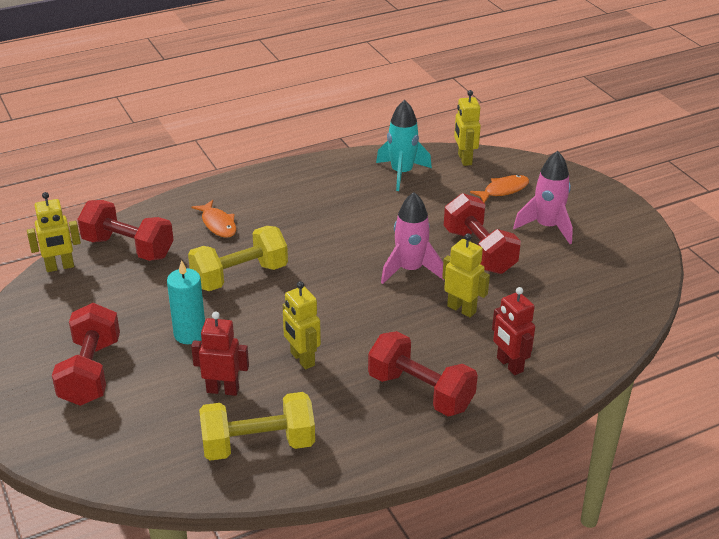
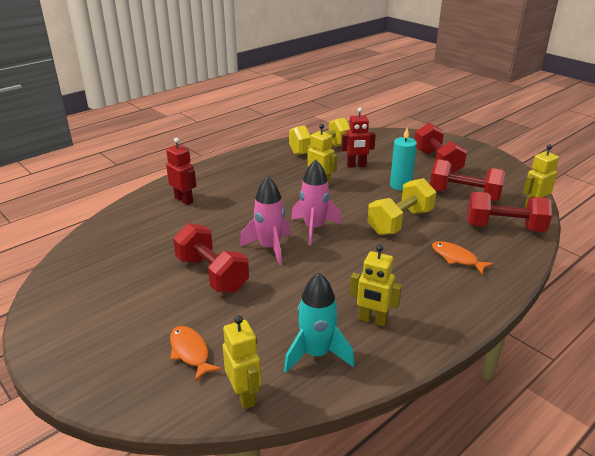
camera: 165 degrees right, 5 degrees down
red dumbbell [368,331,478,416] -> red dumbbell moved to [430,159,505,201]
yellow robot [442,233,490,317] -> yellow robot moved to [350,245,402,327]
orange fish [470,175,529,203] -> orange fish turned 105 degrees clockwise [170,326,222,381]
pink rocket [513,151,573,244] -> pink rocket moved to [291,159,342,245]

